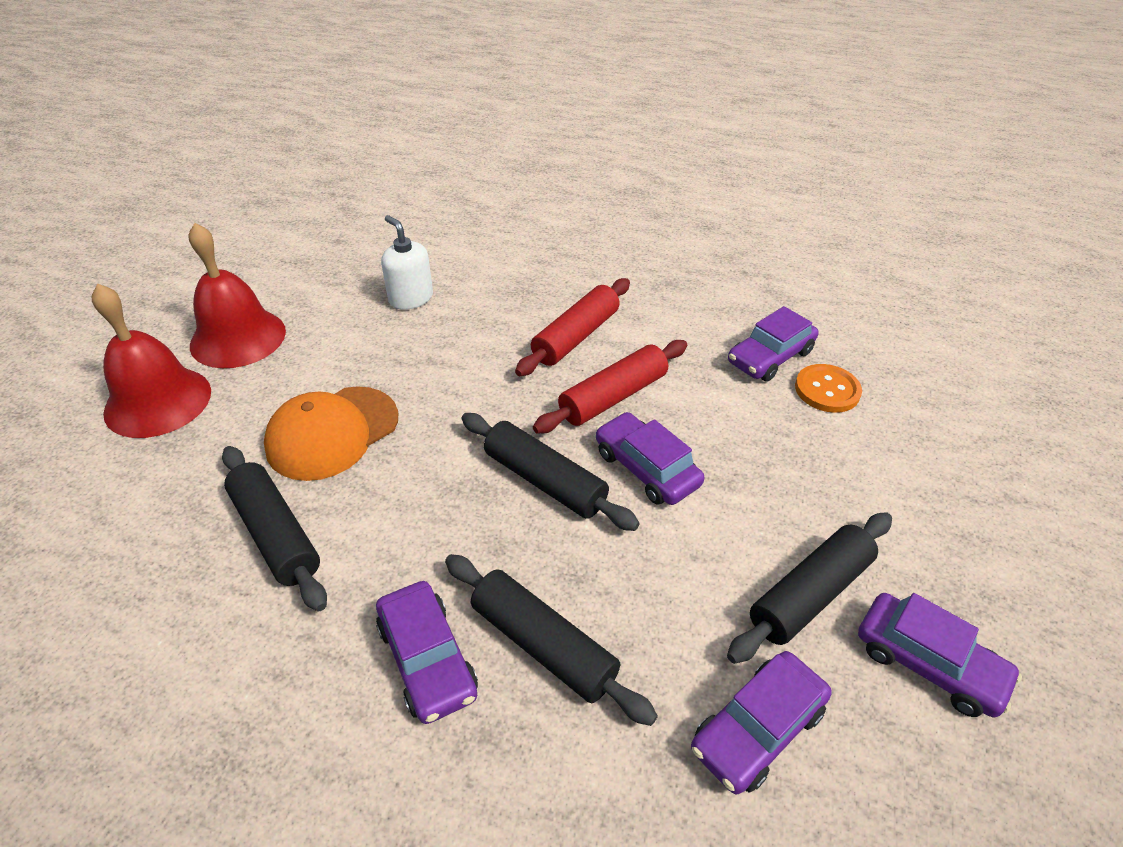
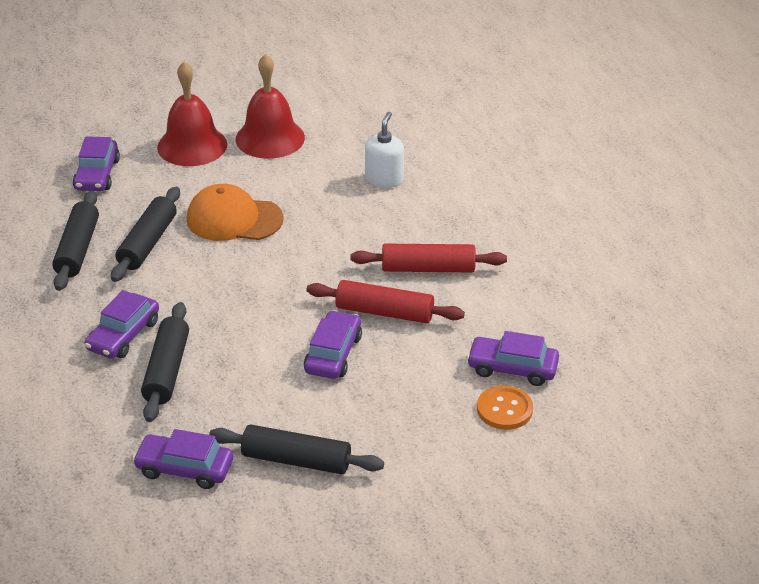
camera: 55 degrees right, 5 degrees down
black rolling pin [461,413,640,531] -> black rolling pin moved to [52,190,99,291]
purple car [858,593,1022,717] -> purple car moved to [73,136,120,191]

